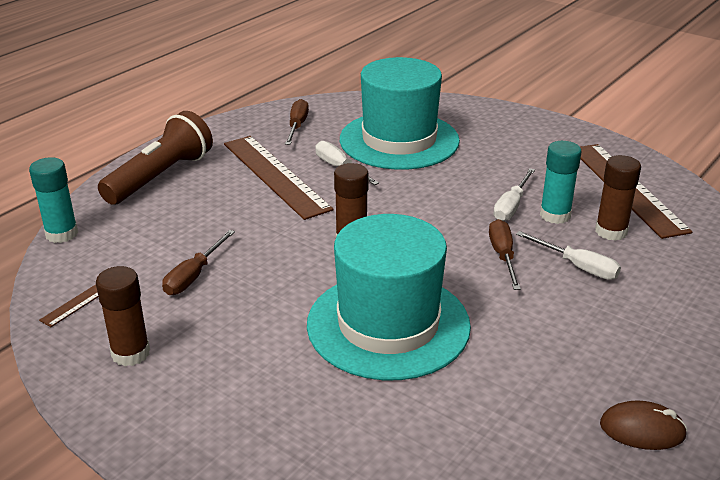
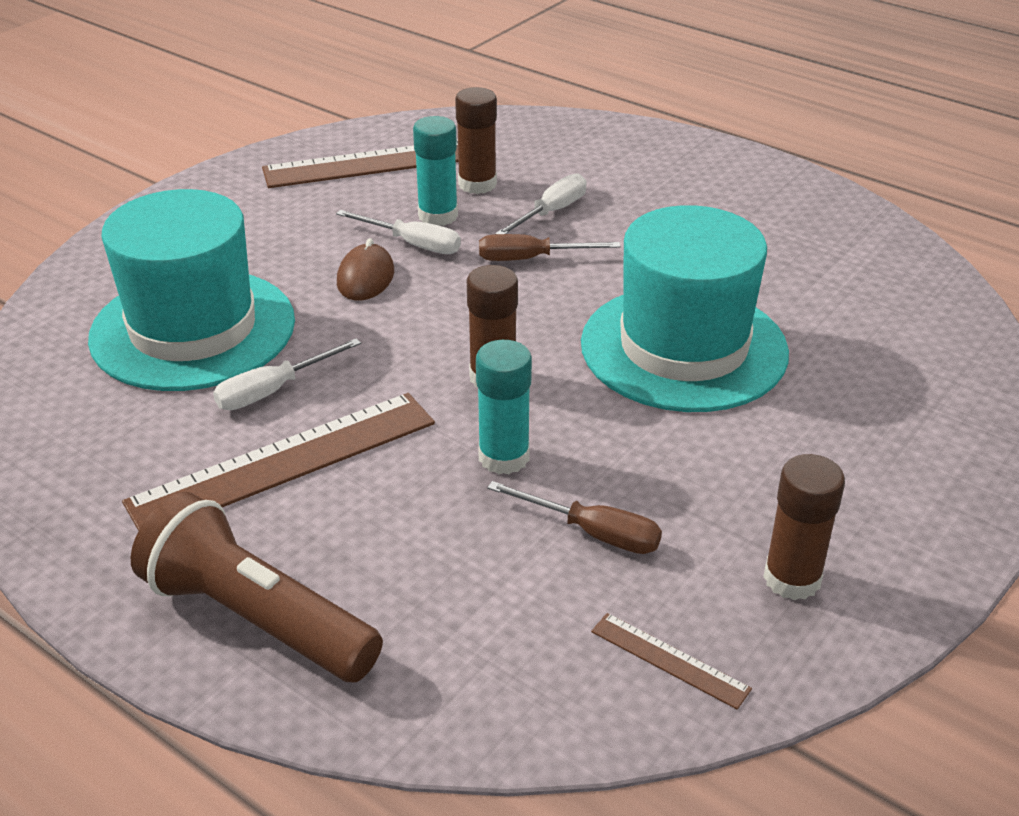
camera: 90 degrees left, 5 degrees up
turquoise glue stick [29,157,78,243] -> turquoise glue stick moved to [476,340,532,474]
brown screwdriver [285,99,309,145] -> none
brown mouse [600,400,688,450] -> brown mouse moved to [337,238,394,301]

